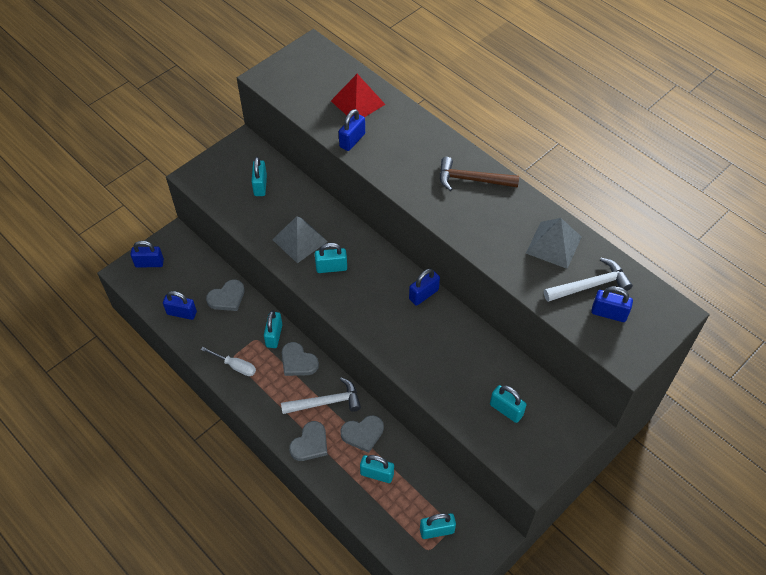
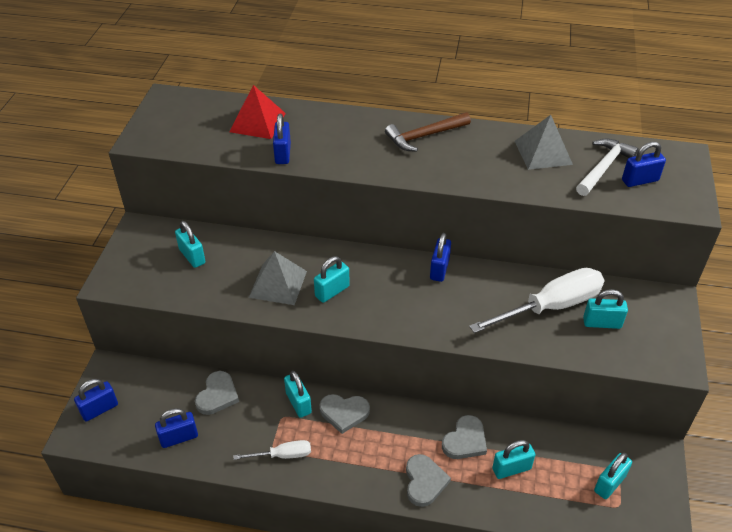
camera: 35 degrees left, 10 degrees down
white hammer [281,377,361,414] -> none
none -> white screwdriver [469,268,605,333]

